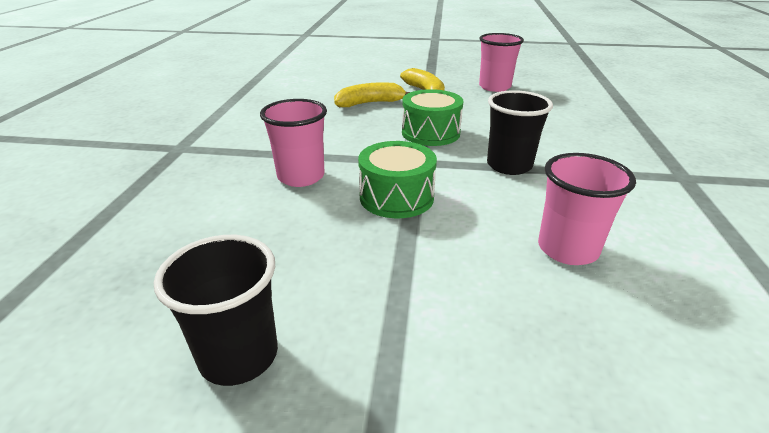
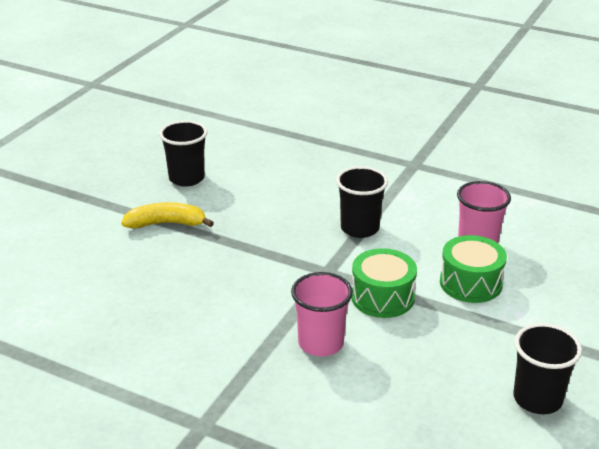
camera: 70 degrees left, 0 degrees up
yellow banana [334,82,410,107] -> none
green drum [402,89,463,146] -> green drum moved to [440,235,507,303]
pink cup [479,33,524,92] -> black cup [159,120,207,187]

